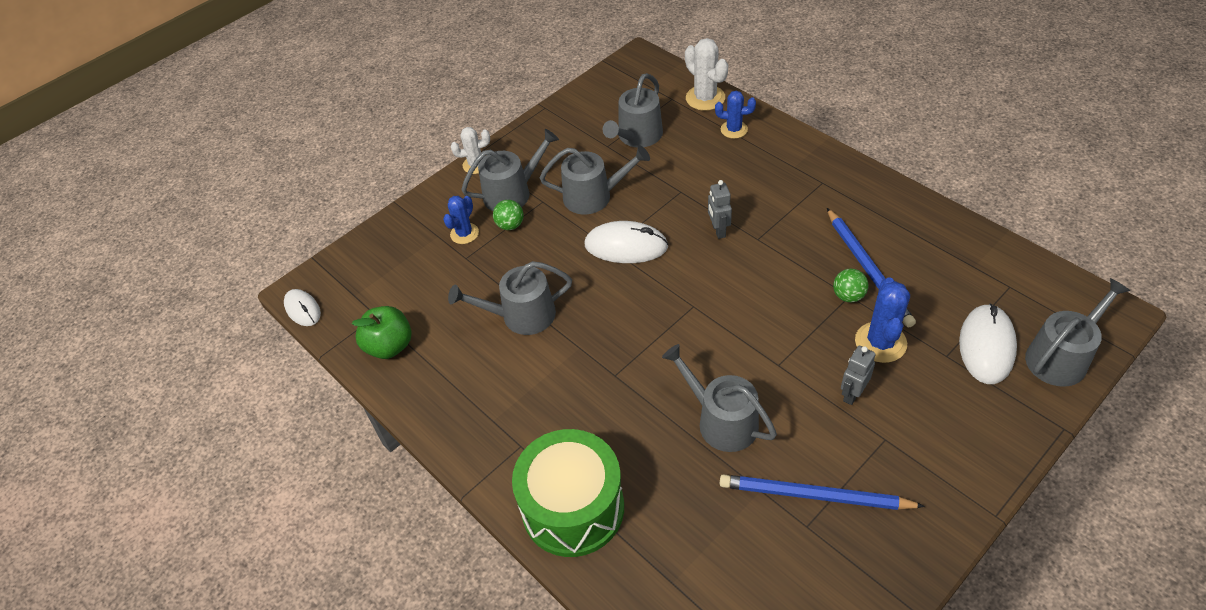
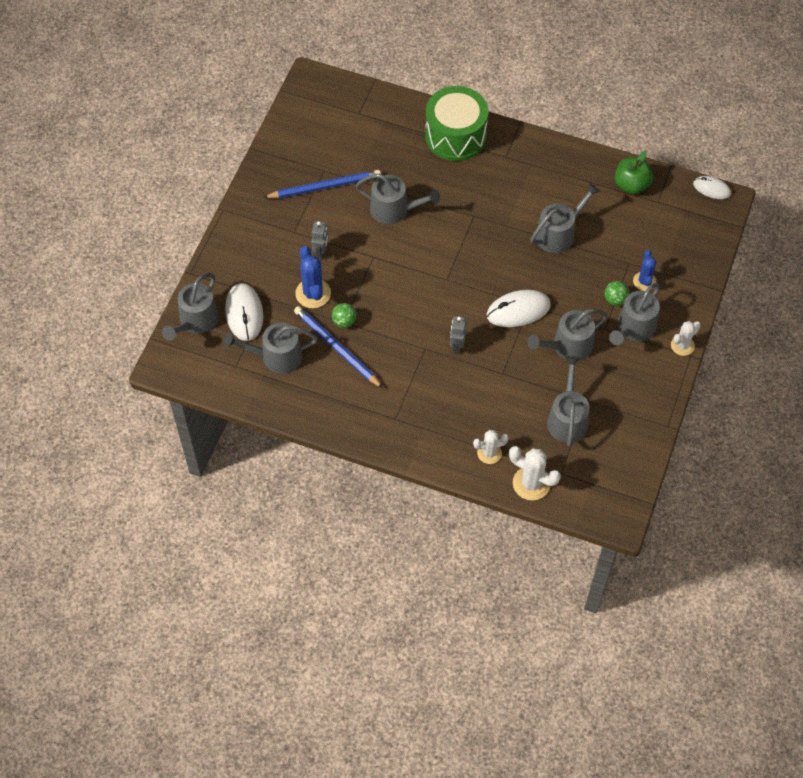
camera: 150 degrees right, 10 degrees up
grey robot [708,180,732,239] -> grey robot turned 135 degrees counterclockwise [450,316,467,354]
blue cactus [715,91,756,139] -> white cactus [473,430,509,464]
none -> grey watering can [224,323,318,374]

